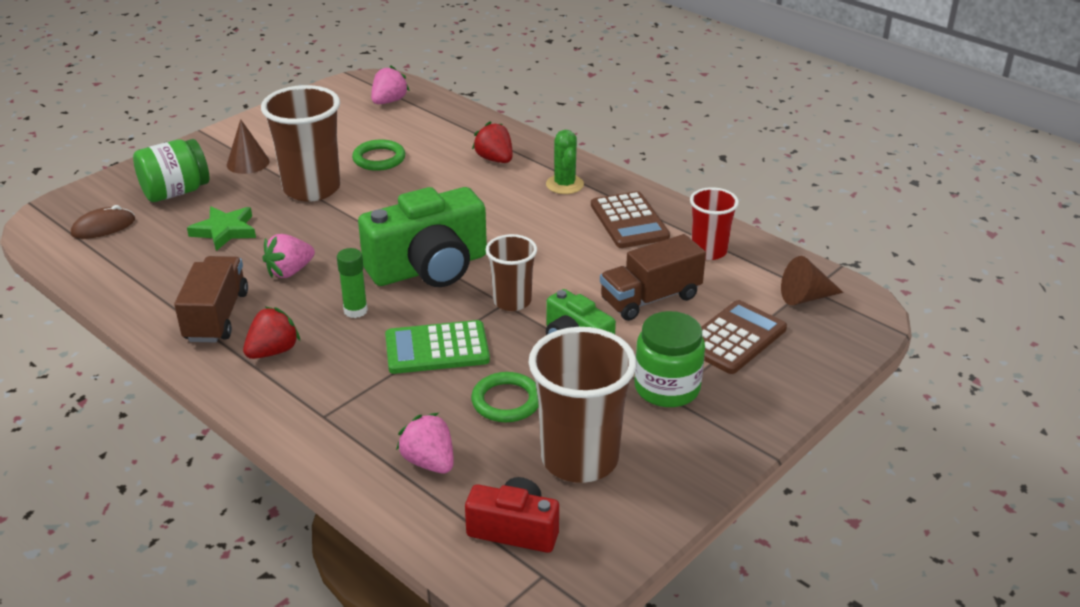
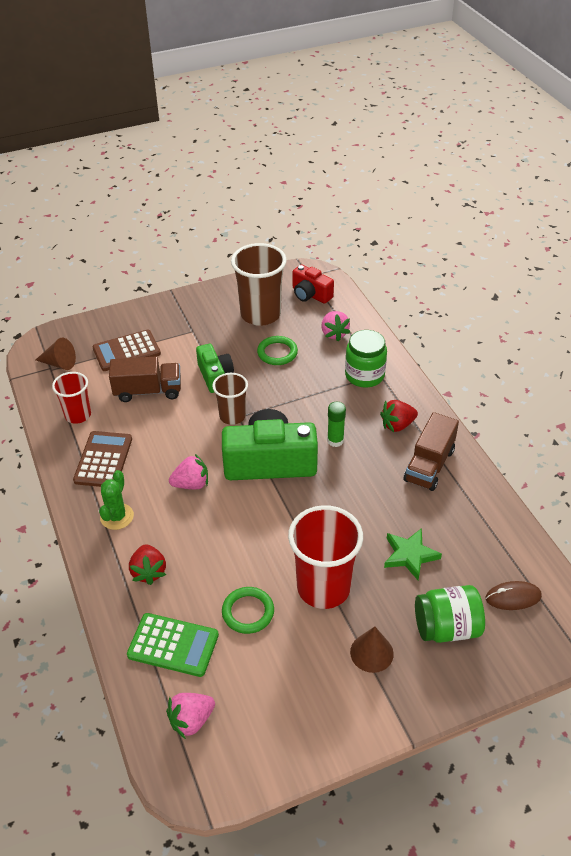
camera: 155 degrees left, 10 degrees up
brown cup [261,85,340,202] -> red cup [288,505,363,609]
pink strawberry [262,234,315,278] -> pink strawberry moved to [169,454,208,489]
green calculator [385,320,490,374] -> green calculator moved to [127,613,219,677]
green jar [634,311,705,407] -> green jar moved to [345,330,387,388]

